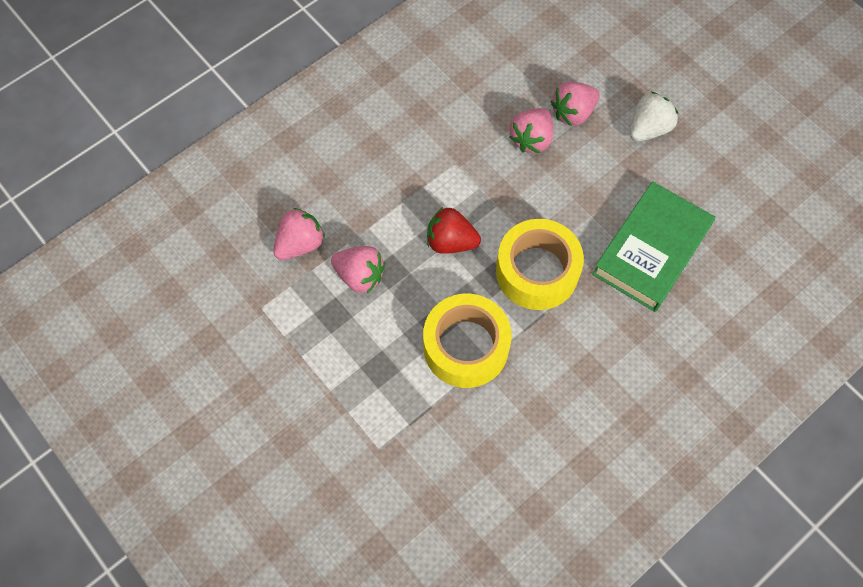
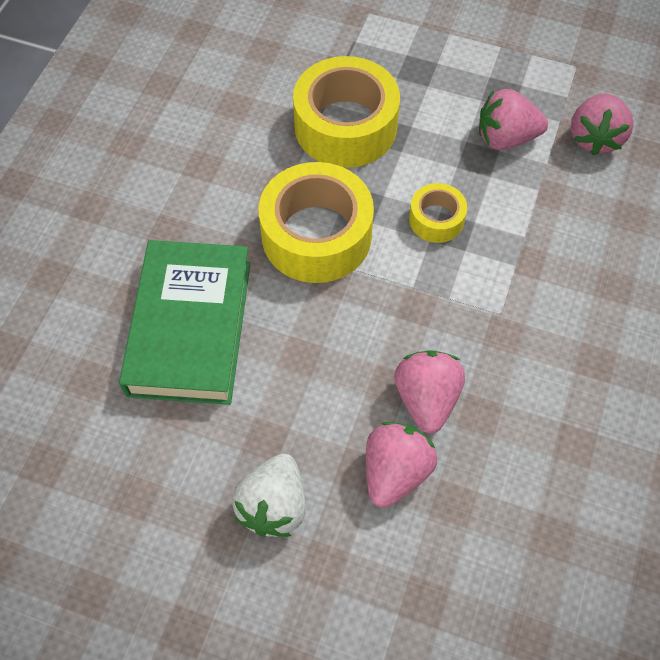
camera: 150 degrees right, 5 degrees down
red strawberry [427,207,481,254] -> yellow tape [409,183,467,243]

